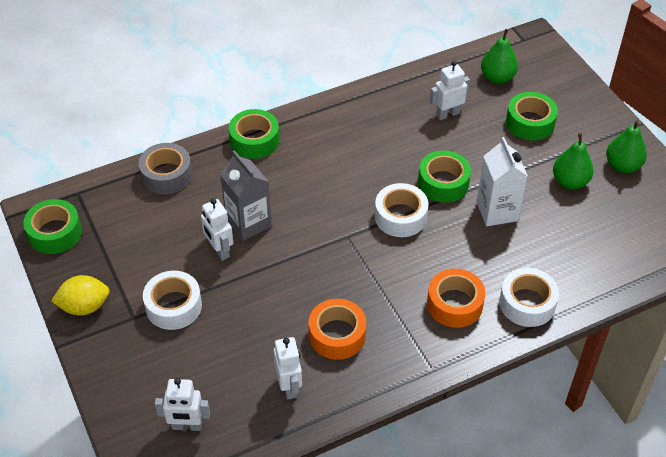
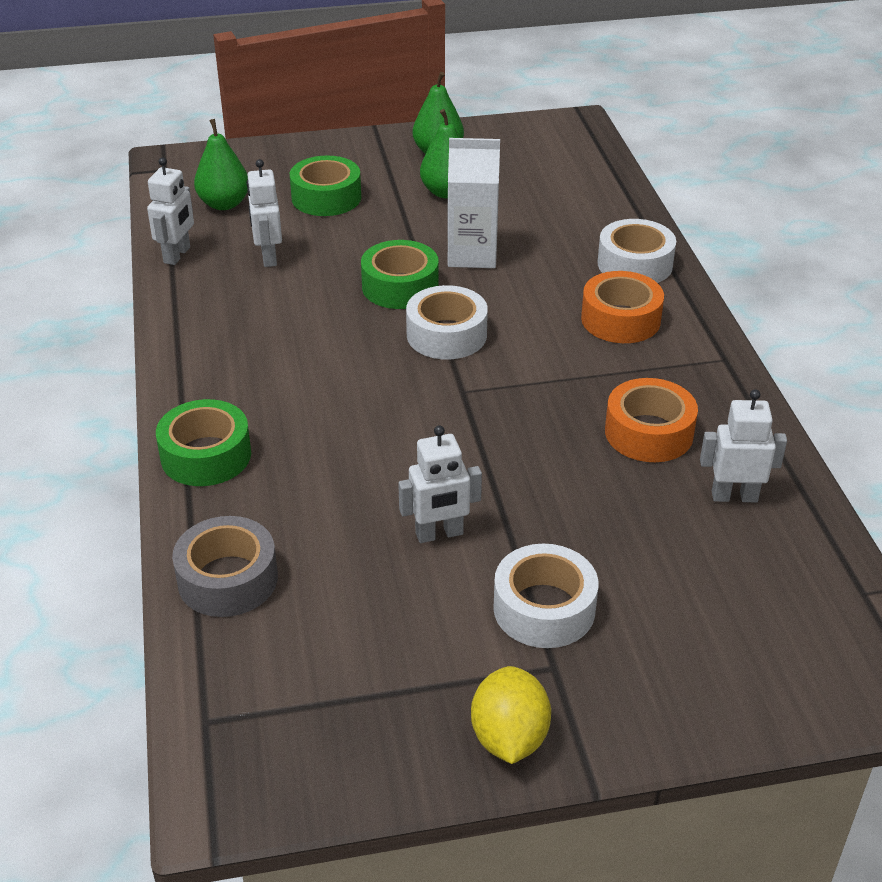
camera: 75 degrees left, 10 degrees down
green tape [23,199,82,254] -> none
white robot [155,378,210,431] -> white robot moved to [147,157,194,265]
grey carton [220,150,272,241] -> none

